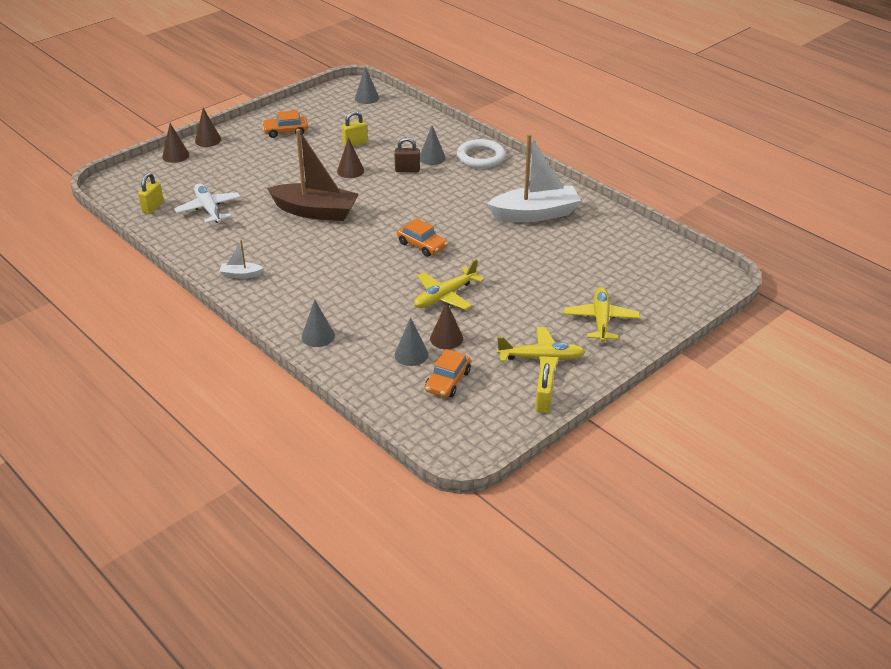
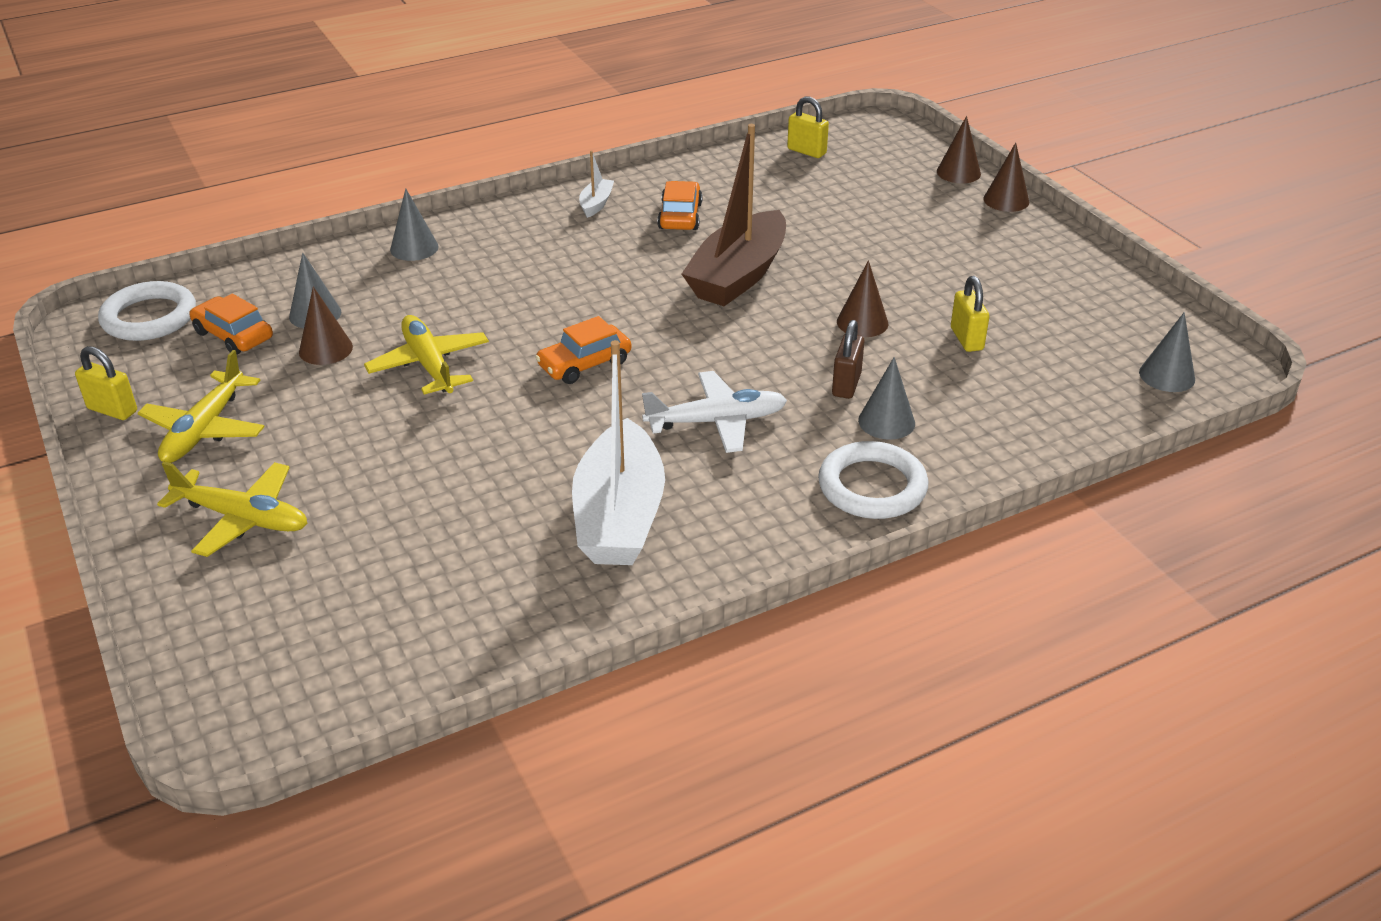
camera: 105 degrees right, 0 degrees up
white plane [174,183,241,223] -> white plane moved to [642,371,787,453]
orange car [262,110,308,138] -> orange car moved to [657,181,703,230]
none -> white ring [98,281,196,341]

